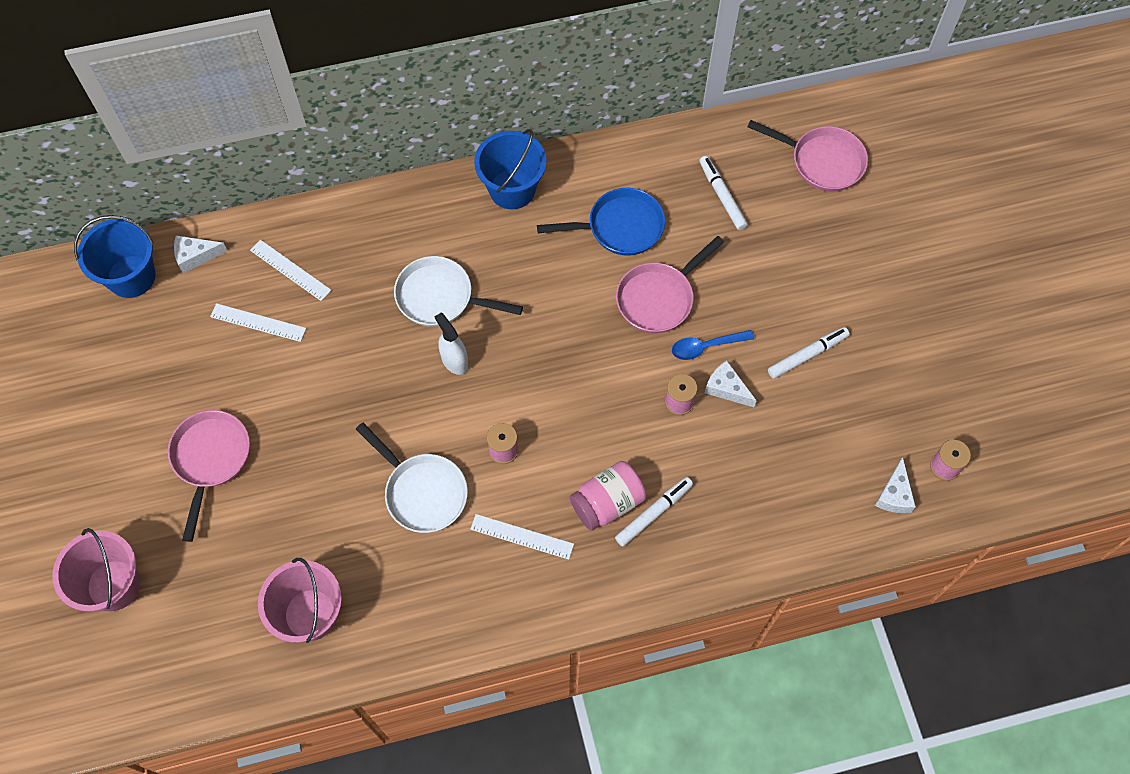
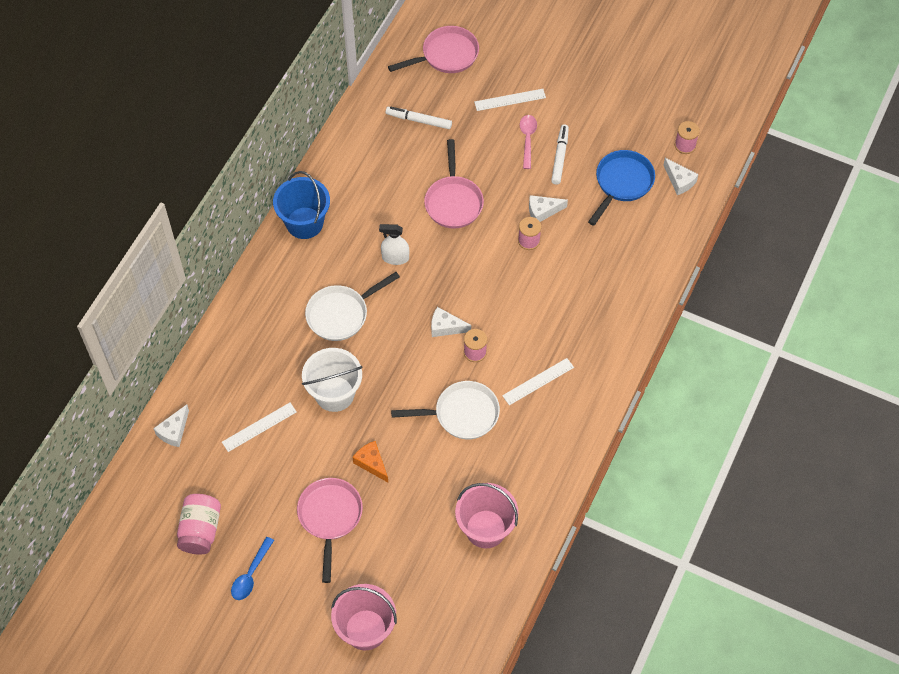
camera: 50 degrees left, 5 degrees down
blue bucket [74,215,156,298] -> none
pink pan [168,410,250,542] -> pink pan turned 45 degrees clockwise [297,478,363,583]
white ruler [250,240,331,301] -> white ruler moved to [474,89,546,111]
white spray bottle [435,313,468,375] -> white spray bottle moved to [379,224,409,265]
blue pan [537,188,665,256] -> blue pan moved to [588,150,655,226]
pink jar [570,461,647,531] -> pink jar moved to [177,494,221,555]
white marker [615,477,693,547] -> none
blue spoon [672,330,754,360] -> blue spoon moved to [231,537,274,600]
none -> white bucket [302,348,362,412]
none -> orange cheese [352,441,388,482]
none -> white cheese [431,307,471,337]
none -> pink spoon [520,115,537,169]

